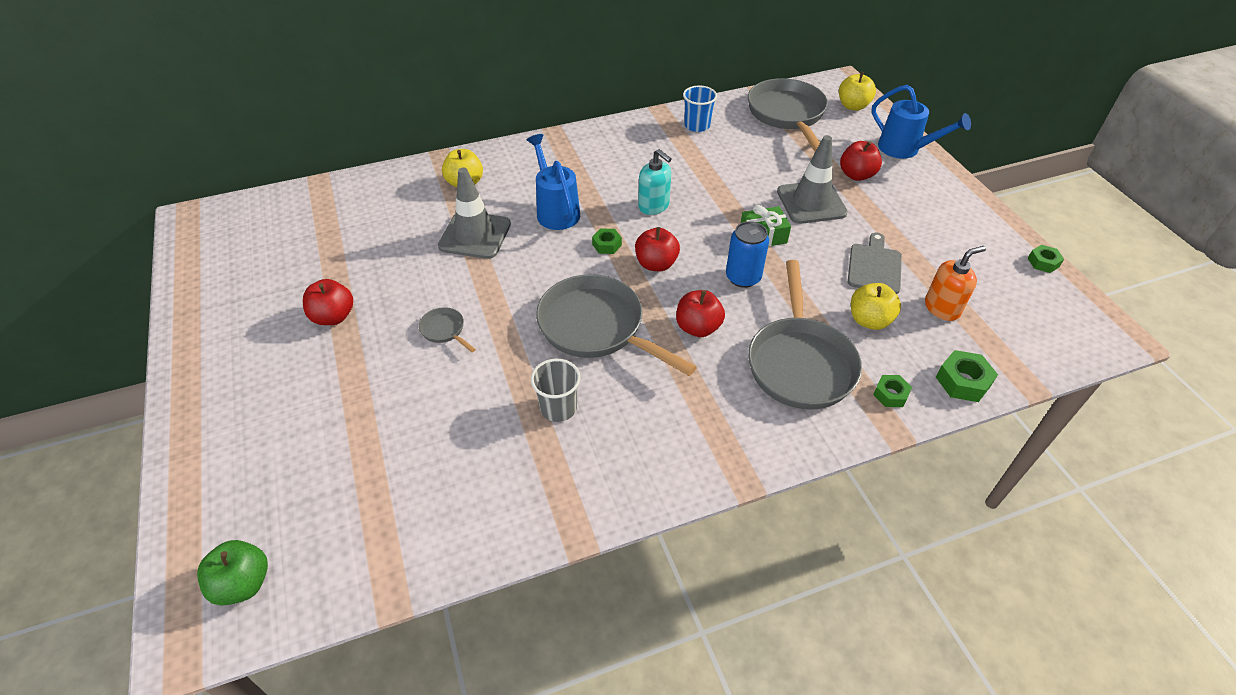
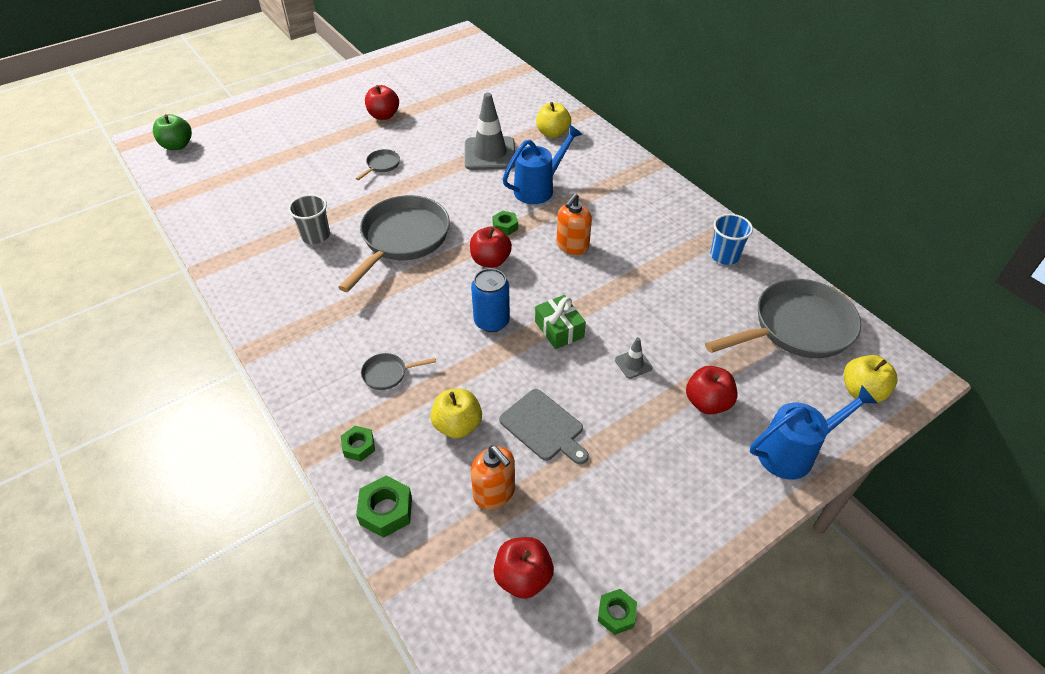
camera: 75 degrees right, 0 degrees up
turquoise soap dispenser [638,149,671,215] -> orange soap dispenser [556,193,592,255]
red apple [676,290,725,337] -> red apple moved to [493,537,554,599]
grey pan [748,260,862,410] -> grey pan [361,353,436,390], size x0.42
grey traffic cone [777,135,848,224] -> grey traffic cone [615,337,653,379], size x0.45
grey cutting board [848,233,902,294] -> grey cutting board turned 45 degrees clockwise [499,389,589,464]
blue watering can [871,85,971,159] -> blue watering can turned 135 degrees counterclockwise [750,386,877,480]

